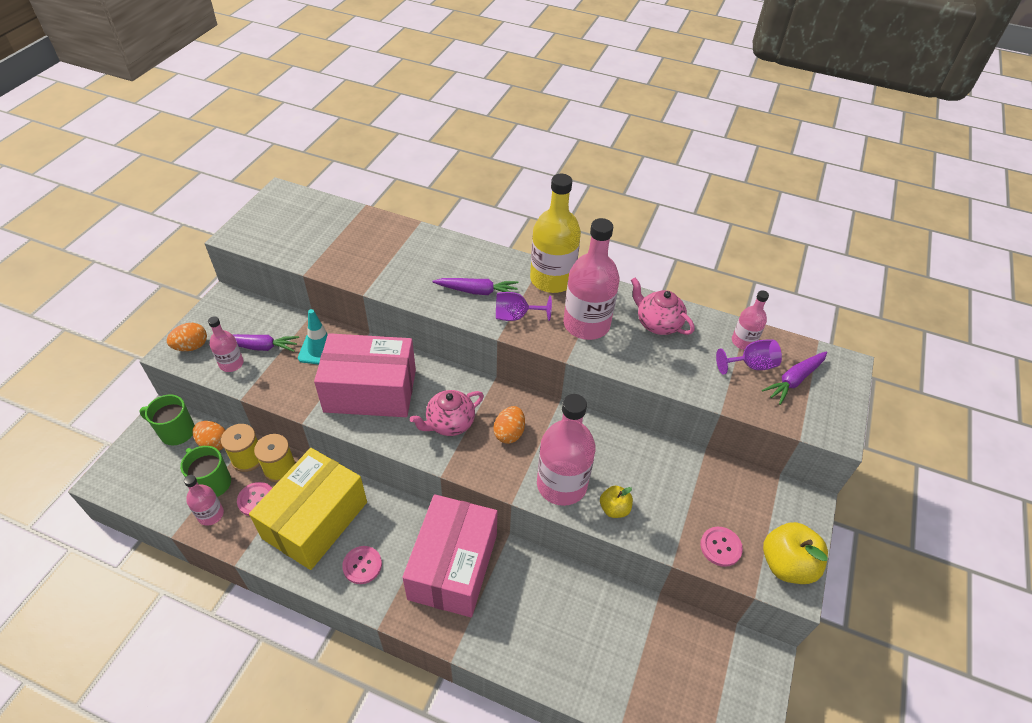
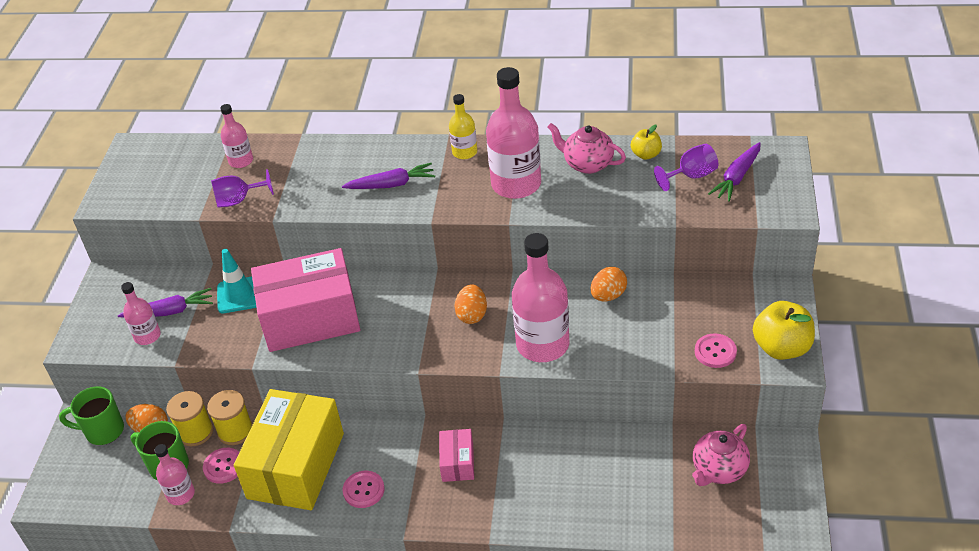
camera: 10 degrees left, 5 degrees down
orange egg [167,323,207,351] -> orange egg moved to [591,267,627,301]
pink box [402,494,497,617] -> pink box [439,429,474,482], size x0.45
pink teapot [410,390,484,436] -> pink teapot moved to [692,424,750,486]
purple goblet [496,292,552,321] -> purple goblet moved to [211,169,274,208]
yellow bottle [530,174,581,293] -> yellow bottle [449,94,477,159], size x0.52
yellow apple [600,486,633,518] -> yellow apple moved to [631,125,662,160]
pink bottle [732,290,769,350] -> pink bottle moved to [220,104,253,168]

